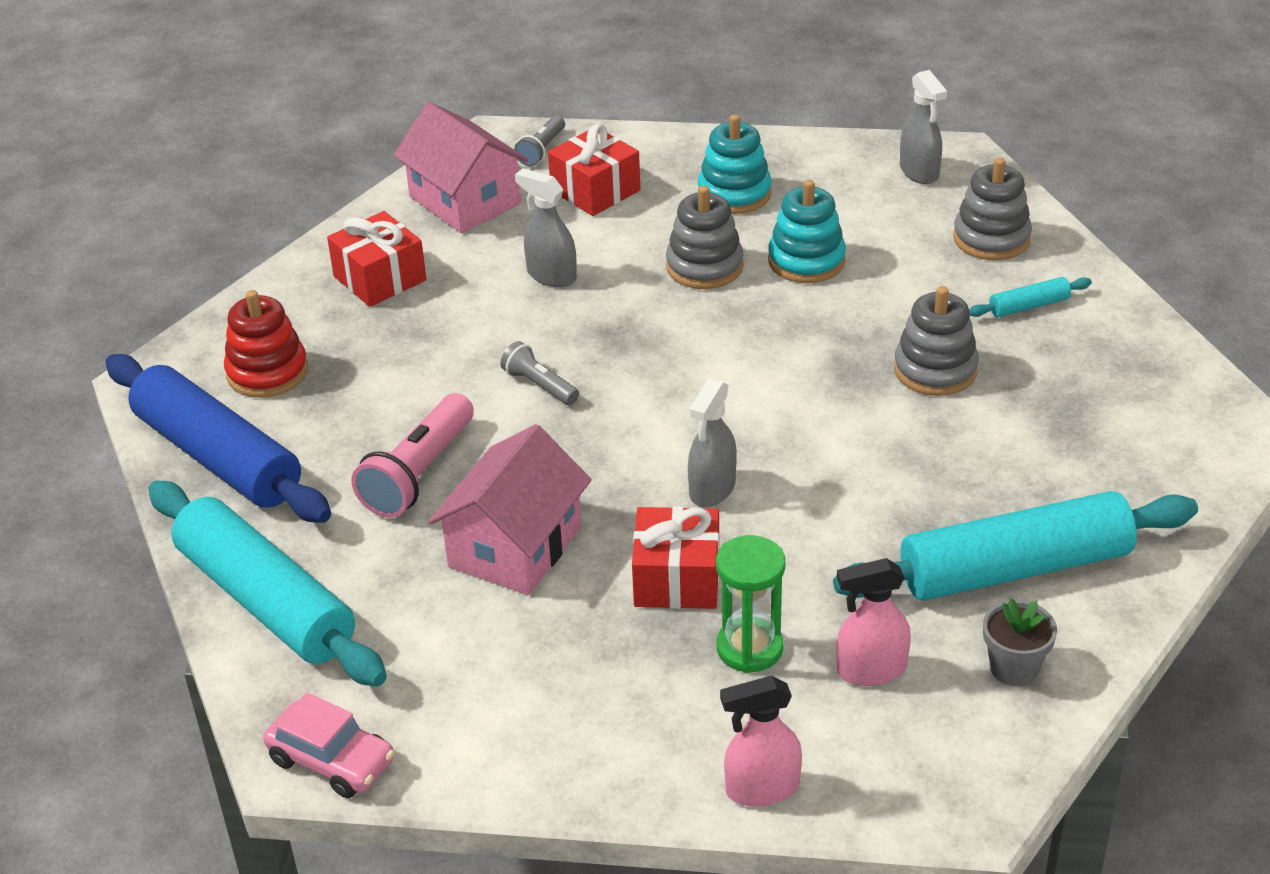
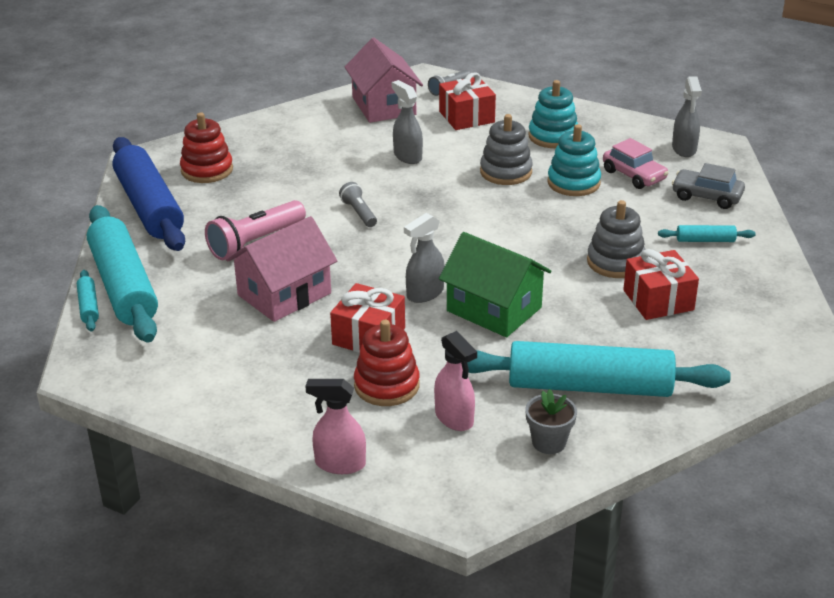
camera: 20 degrees right, 5 degrees down
pink car [263,693,395,798] -> pink car moved to [603,138,668,189]
red gift [327,211,427,307] -> red gift moved to [623,249,699,320]
green hourglass [716,535,785,673] -> red stacking toy [354,320,420,406]
pink spray bottle [836,558,911,686] -> pink spray bottle turned 135 degrees counterclockwise [434,331,477,431]
grey stacking toy [953,157,1032,260] -> grey car [672,163,745,209]
none -> turquoise rolling pin [77,270,99,331]
none -> green house [439,232,551,337]

